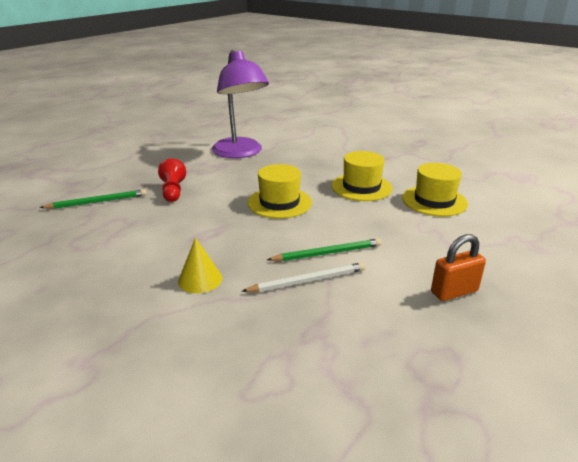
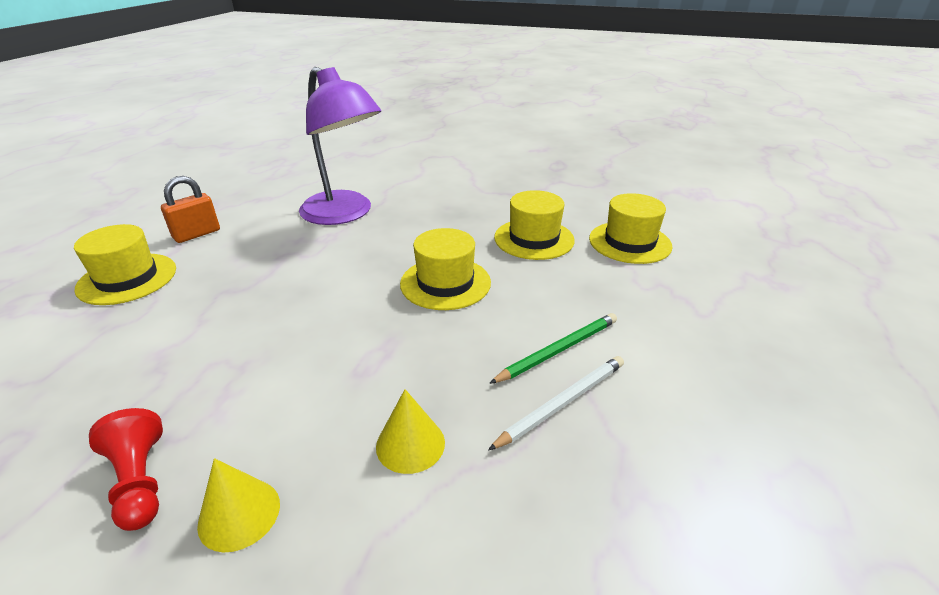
camera: 20 degrees left, 5 degrees up
green pencil [39,189,147,209] -> none
red pawn [158,159,186,202] -> red pawn moved to [89,408,163,531]
orange padlock [431,234,486,301] -> orange padlock moved to [161,176,220,243]
none -> yellow hat [74,224,176,305]
none -> yellow cone [197,458,280,552]

